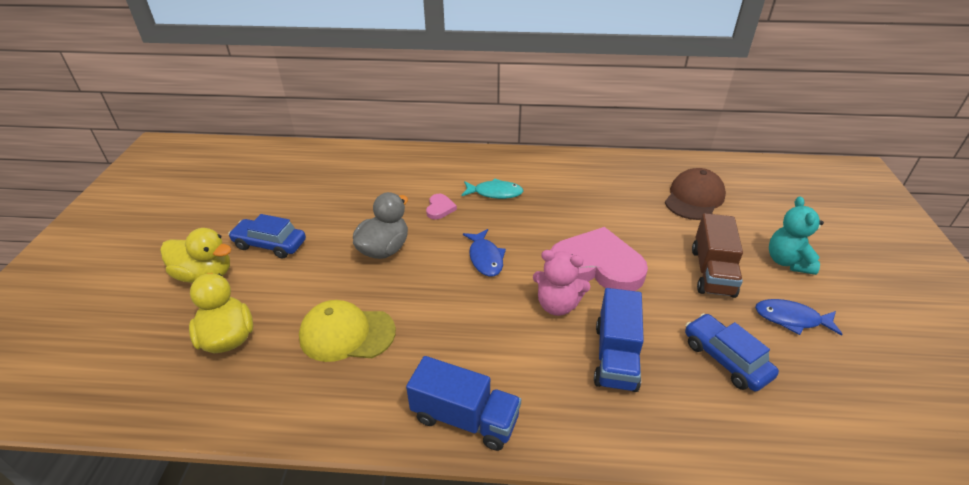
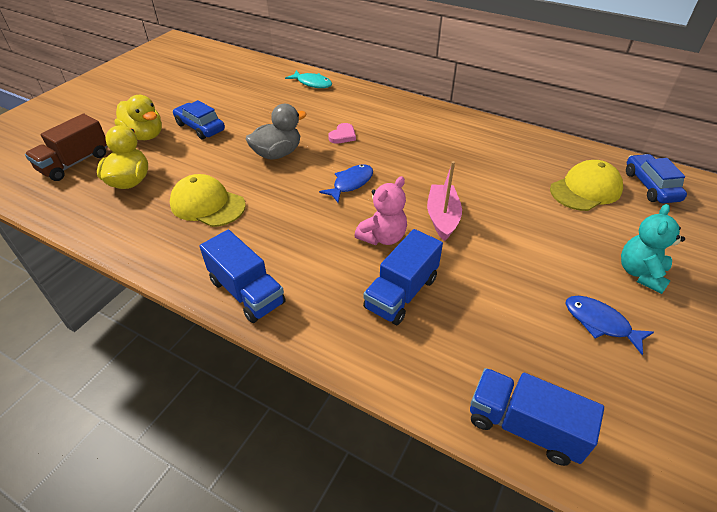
camera: 25 degrees right, 5 degrees up
turquoise fish [461,179,523,199] -> turquoise fish moved to [285,70,332,88]
blue fish [463,229,506,277] -> blue fish turned 150 degrees counterclockwise [319,164,373,203]
pink teddy bear [533,250,591,316] -> pink teddy bear turned 90 degrees counterclockwise [354,176,407,245]
pink heart [551,227,648,291] -> pink boat [427,161,462,241]
brown cap [665,168,726,220] -> yellow cap [550,160,623,211]
blue car [685,313,779,391] -> blue car moved to [626,154,687,203]
brown truck [692,213,743,298] -> brown truck moved to [25,114,107,181]
none -> blue truck [470,368,604,466]

